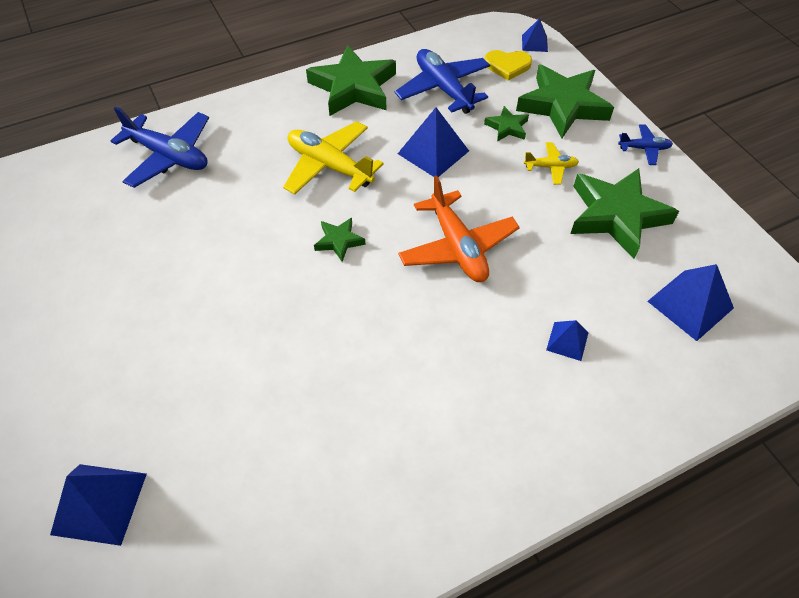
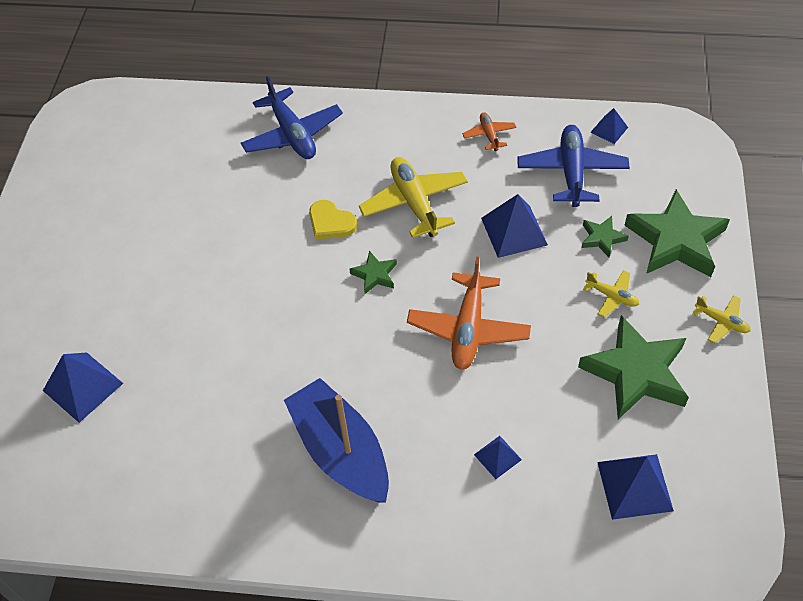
camera: 35 degrees right, 0 degrees up
green star [306,45,396,116] -> orange plane [462,112,516,151]
yellow heart [484,50,532,81] -> yellow heart moved to [309,200,357,240]
blue pyramid [522,18,548,52] -> blue pyramid moved to [591,108,628,144]
blue plane [618,124,673,165] -> yellow plane [692,295,751,343]
none -> blue boat [284,378,389,502]

